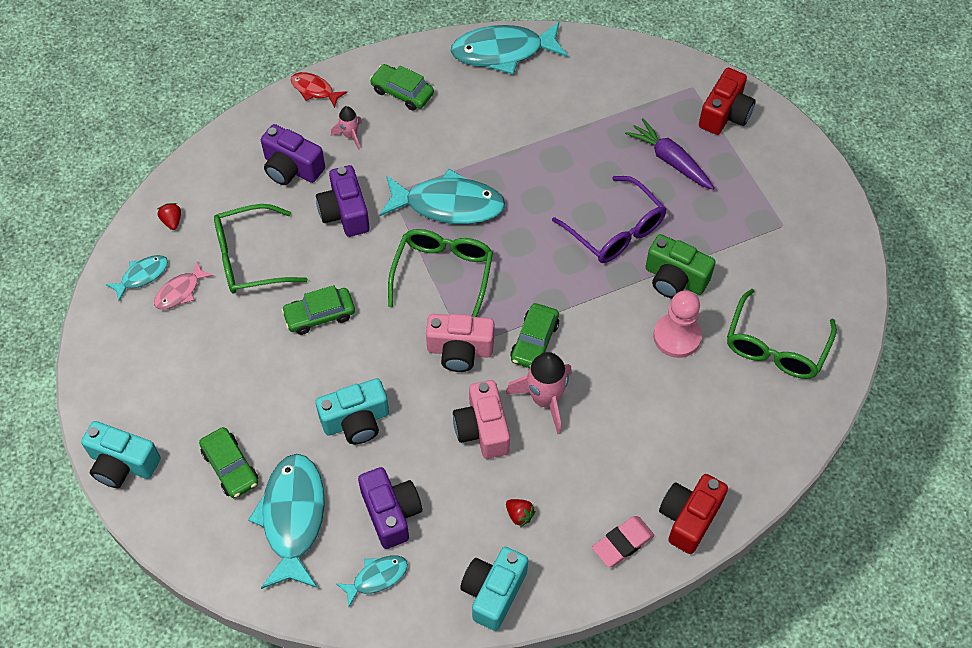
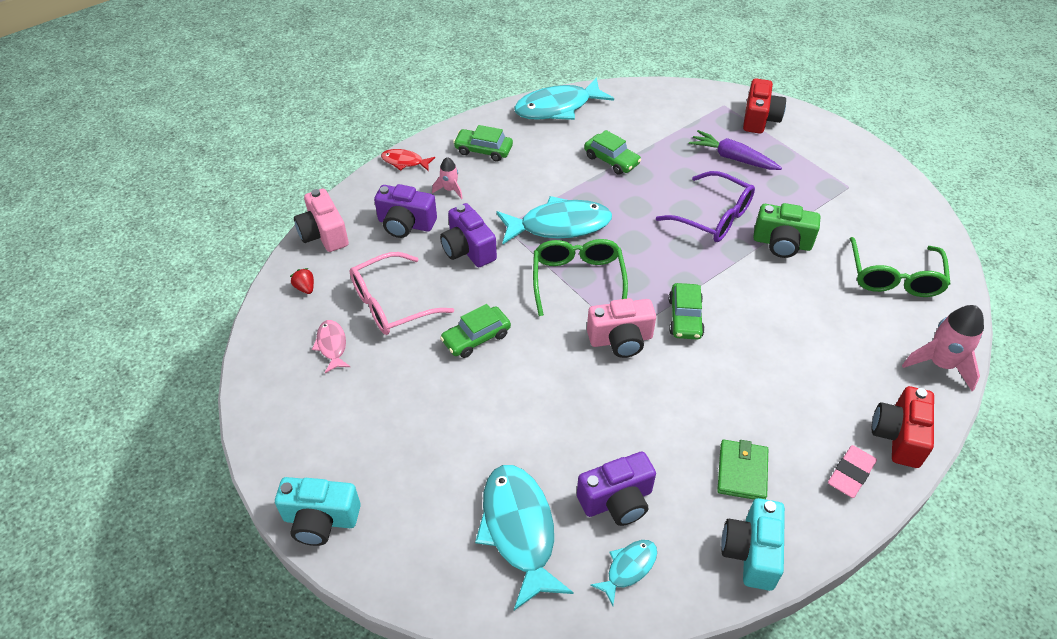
camera: 15 degrees left, 10 degrees down
turquoise fish [106,255,168,301] -> none
pink fish [154,262,214,310] -> pink fish turned 135 degrees clockwise [312,320,350,373]
green car [199,427,258,498] -> green car moved to [584,130,641,175]
green glasses [214,204,308,294] -> pink glasses [349,252,454,335]
turquoise camera [315,378,389,444] -> none
purple camera [358,467,422,549] -> purple camera turned 105 degrees clockwise [577,452,656,526]
pink camera [453,380,510,459] -> pink camera moved to [294,189,349,252]
pink rocket [506,352,572,434] -> pink rocket moved to [902,305,984,391]
red strawberry [506,499,535,527] -> green wallet [717,440,768,500]
pink pawn [653,291,702,358] -> none

